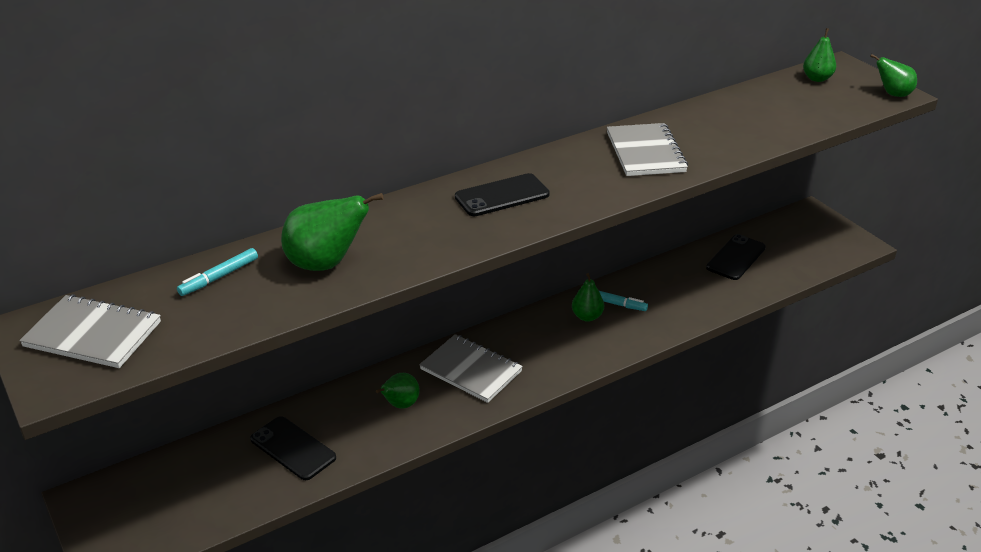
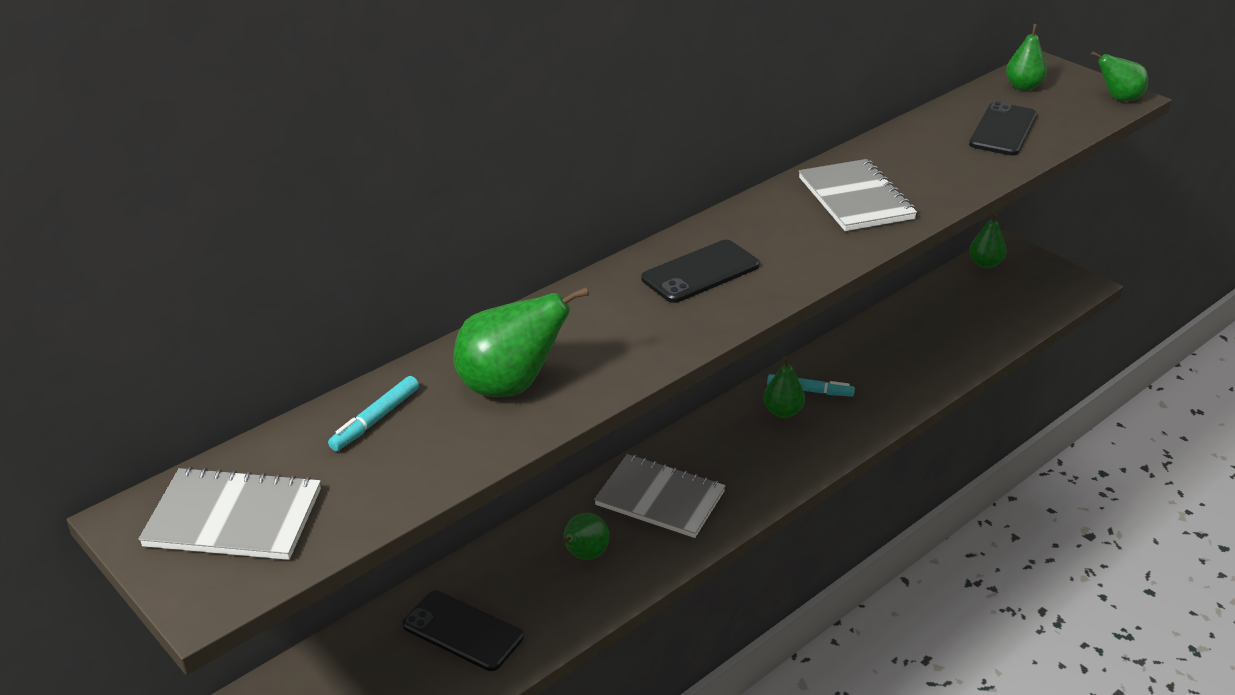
camera: 10 degrees left, 0 degrees up
black phone [706,234,766,280] -> black phone moved to [969,102,1037,156]
none -> green pear [969,213,1007,268]

